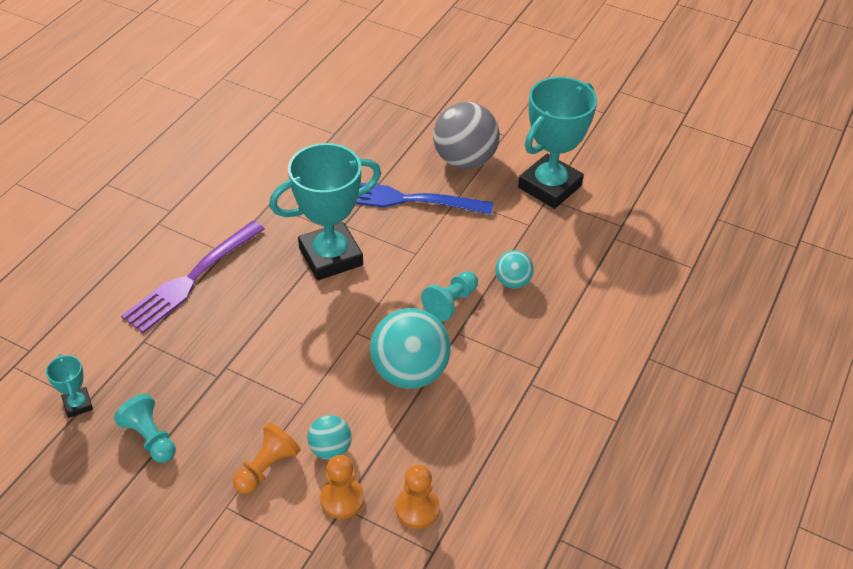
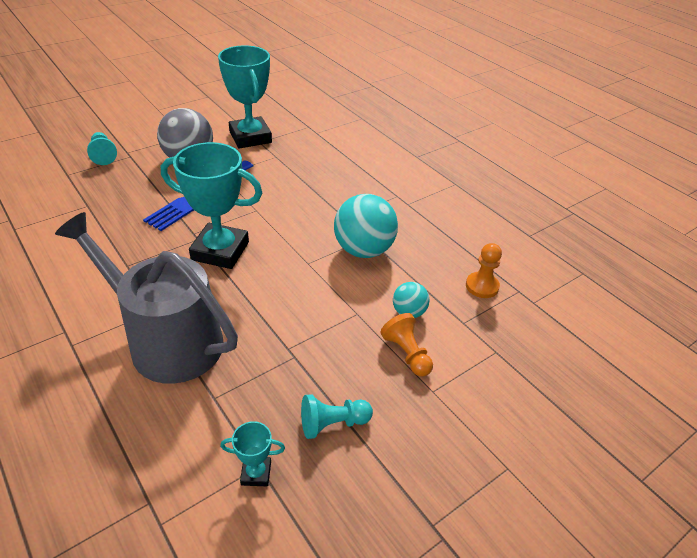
camera: 65 degrees left, 5 degrees down
purple fork [121,220,265,333] -> grey watering can [55,212,238,384]
turquoise trophy [269,143,381,280] -> turquoise trophy turned 75 degrees counterclockwise [161,142,262,269]
orange pawn [320,455,364,519] -> none
turquoise pawn [421,271,478,322] -> turquoise pawn moved to [87,132,117,165]
turquoise ball [495,250,534,288] -> none

